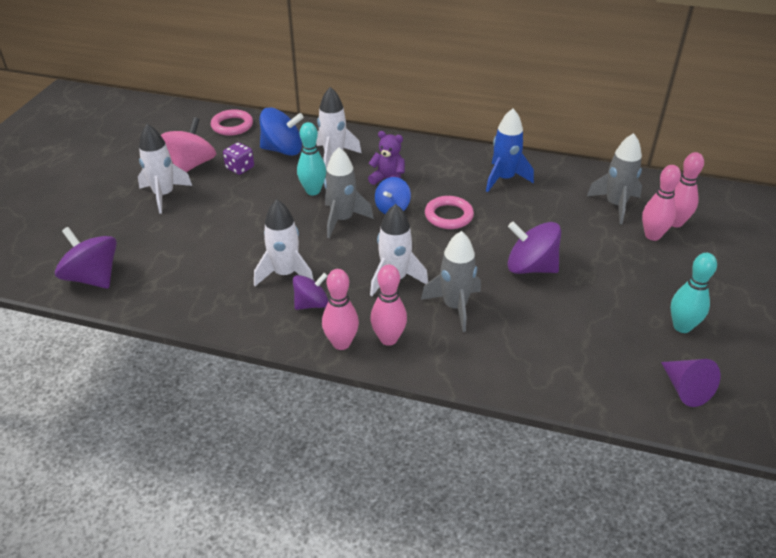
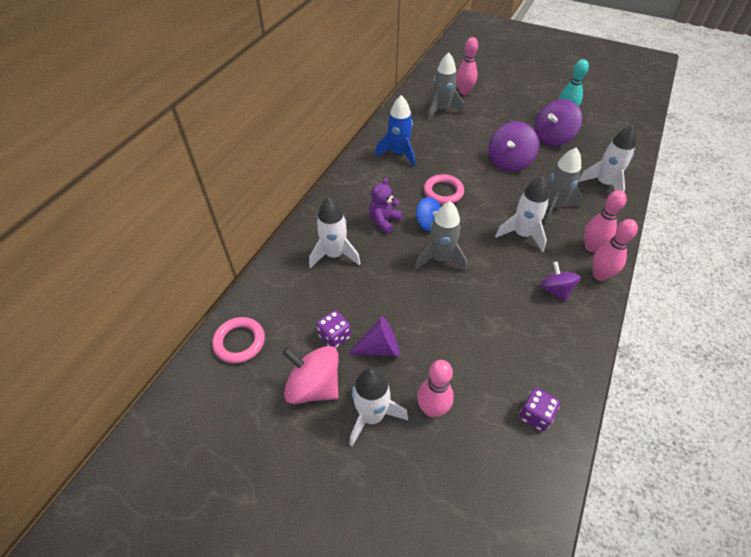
camera: 80 degrees left, 10 degrees up
purple spinning top [55,227,117,289] -> purple spinning top moved to [535,99,582,146]
white rocket [254,199,314,286] -> white rocket moved to [578,125,636,192]
blue spinning top [260,107,304,156] -> none
turquoise bowling pin [297,122,326,195] -> none
pink bowling pin [642,165,681,241] -> pink bowling pin moved to [417,360,454,417]
purple cone [661,359,720,407] -> purple cone moved to [348,316,399,356]
none -> purple dice [519,388,560,431]

